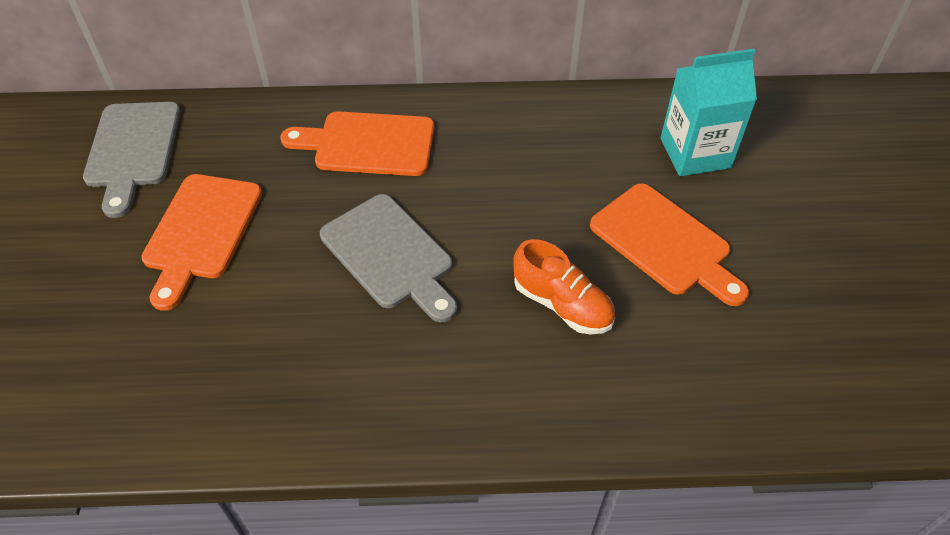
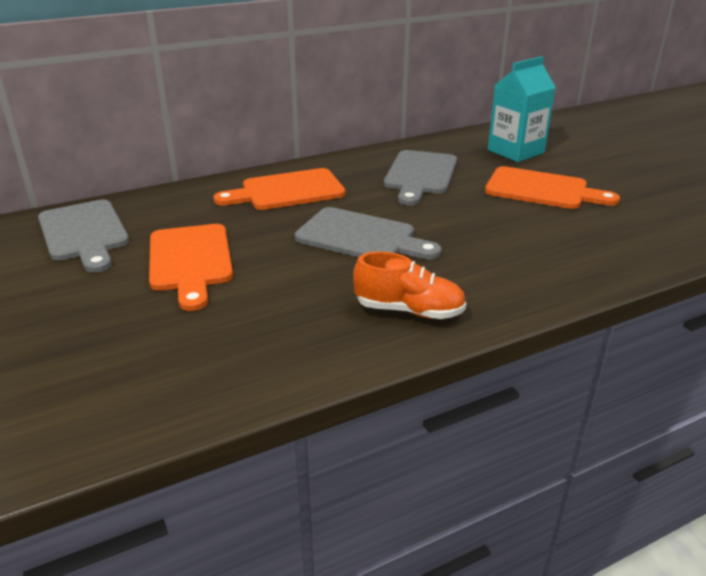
camera: 25 degrees left, 20 degrees down
orange shoe [513,239,615,335] -> orange shoe moved to [353,252,466,319]
none -> grey cutting board [384,150,457,205]

